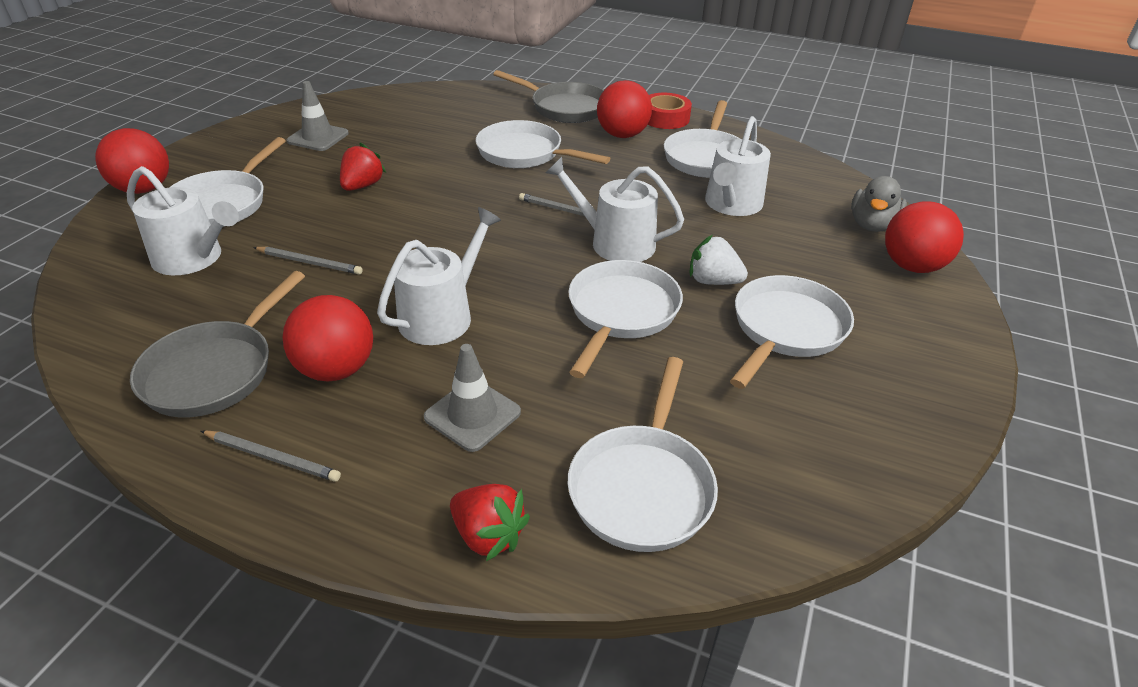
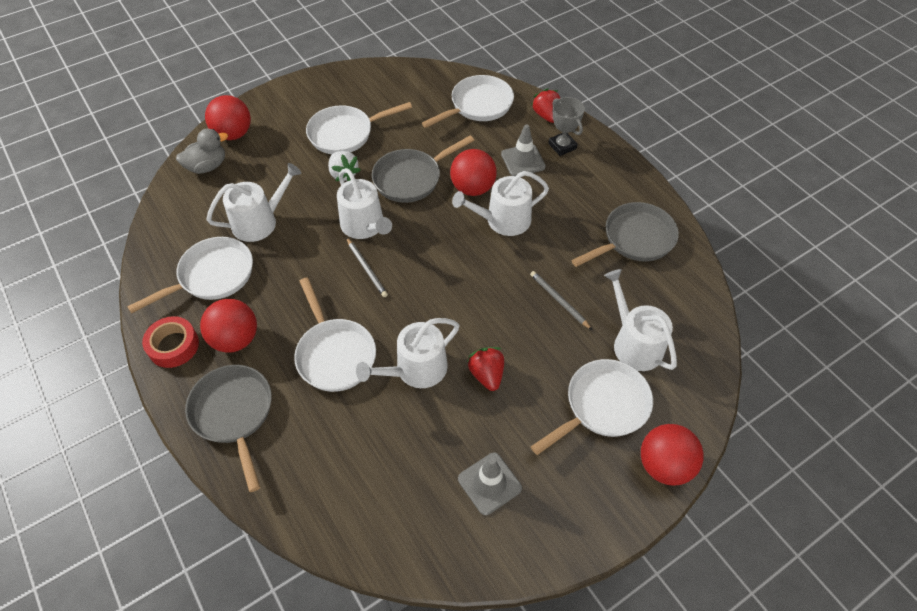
camera: 145 degrees left, 15 degrees up
grey pencil [201,430,341,482] -> none
red ball [282,295,373,381] -> red ball moved to [450,149,497,196]
red strawberry [340,143,386,191] -> red strawberry turned 105 degrees clockwise [467,347,504,391]
white pan [568,260,683,378] -> grey pan [372,135,475,203]
none -> white watering can [356,318,459,388]
none -> grey trophy [548,97,585,156]

